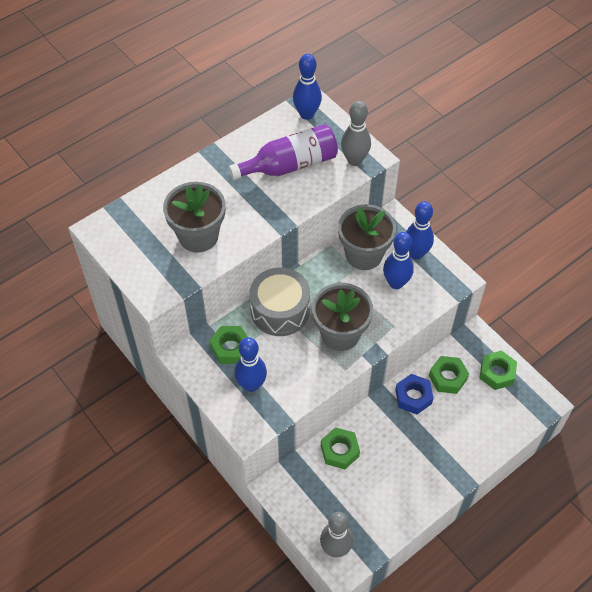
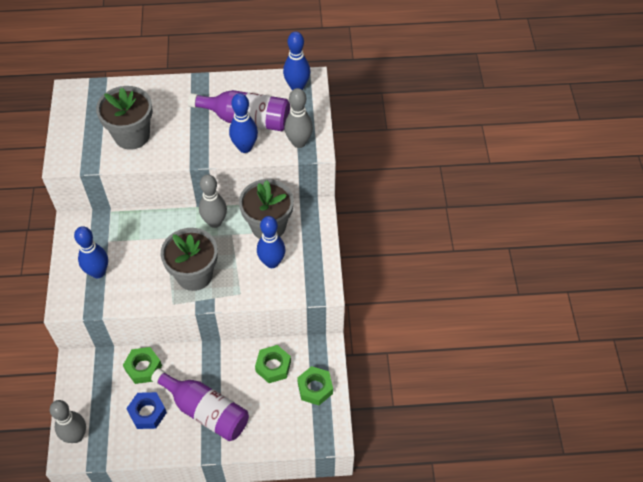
camera: 35 degrees right, 0 degrees up
green nut [210,326,247,364] -> none
grey drum [249,268,310,336] -> none
blue nut [395,374,434,415] -> blue nut moved to [126,392,167,429]
blue bowling pin [406,201,434,260] -> blue bowling pin moved to [229,93,258,153]
none -> purple bottle [151,368,249,441]
none -> grey bowling pin [199,174,227,228]

